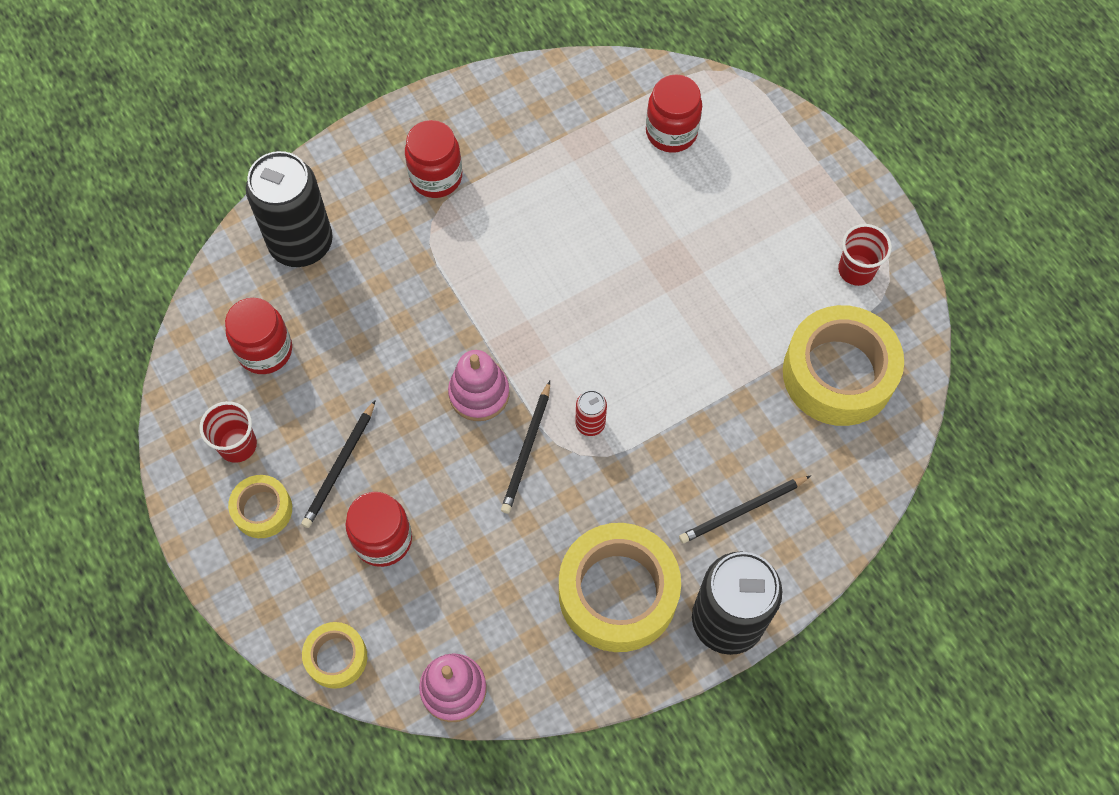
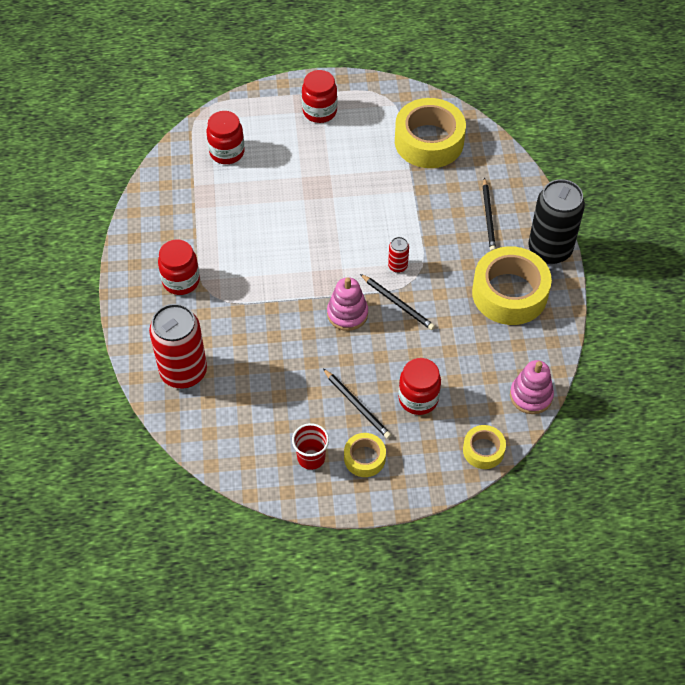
camera: 65 degrees left, 10 degrees down
red jar [225,298,292,374] -> red jar moved to [302,70,337,123]
black can [246,151,333,267] -> red can [149,304,207,388]
red cup [838,224,892,286] -> none

